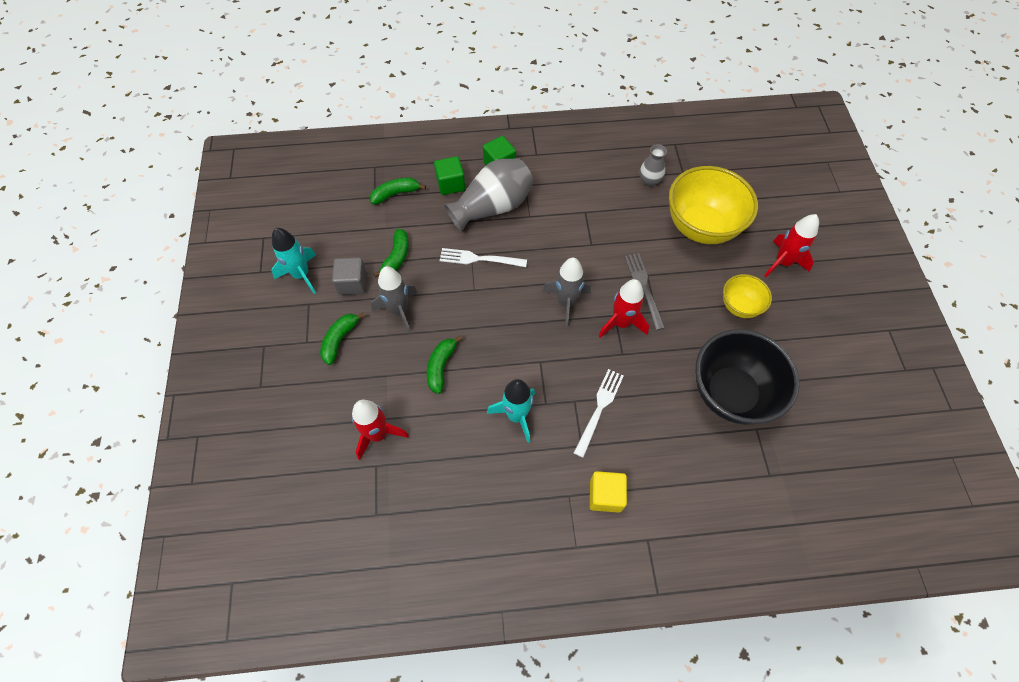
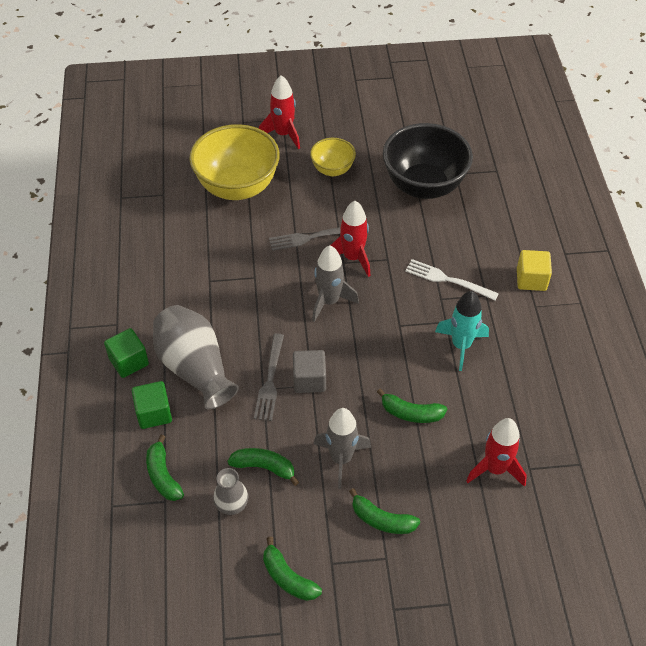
camera: 90 degrees left, 10 degrees down
turquoise rocket [271,228,316,294] -> green banana [263,537,322,601]
grey cube [332,257,367,295] -> grey cube moved to [293,350,326,393]
white fork [440,248,527,267] -> grey fork [254,333,284,421]
grey vase [639,144,667,187] -> grey vase moved to [213,468,248,515]

